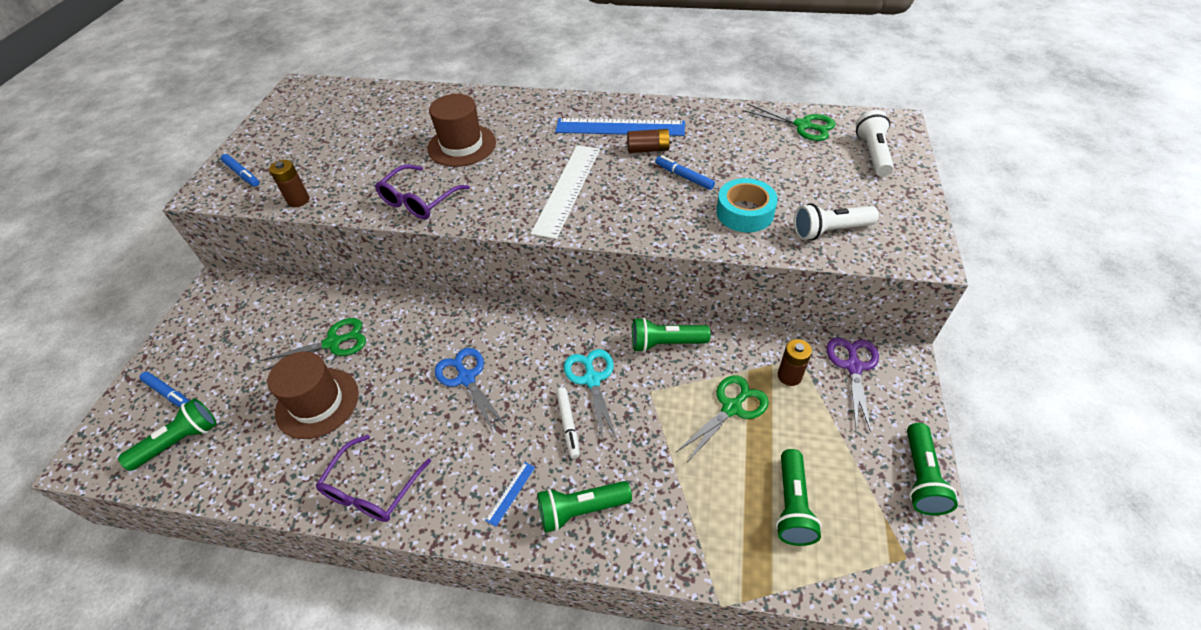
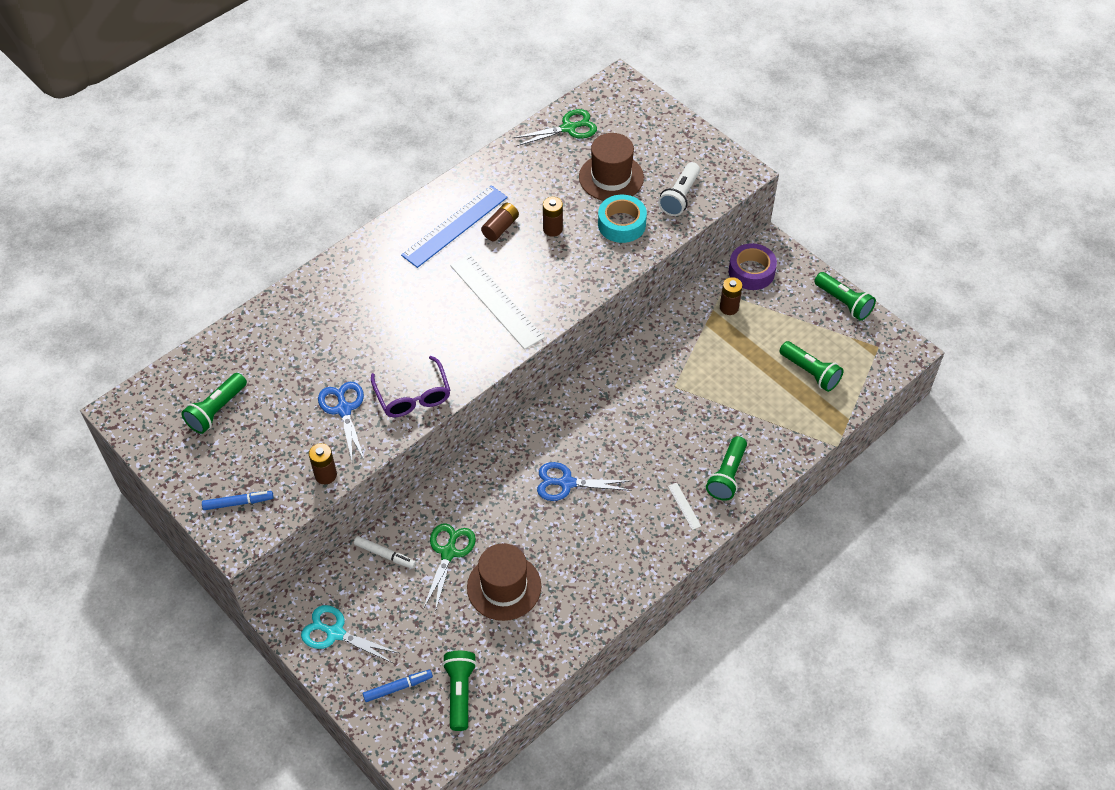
camera: 55 degrees left, 5 degrees up
purple glasses [315,434,431,522] -> none
brown hat [427,94,496,167] -> brown hat moved to [579,133,644,201]
blue ruler [485,462,535,527] -> white ruler [668,483,701,530]
white marker [556,387,580,459] -> white marker moved to [354,536,416,569]
turquoise scissors [564,349,618,442] -> turquoise scissors moved to [301,605,399,664]
green flashlight [632,317,710,352] -> green flashlight moved to [181,373,247,434]
blue marker [655,156,715,190] -> brown battery [543,197,563,237]
green scissors [676,375,769,462] -> none
purple scissors [827,337,879,432] -> purple tape [729,243,777,290]
white flashlight [856,110,894,176] -> none
none -> blue scissors [318,382,365,461]

